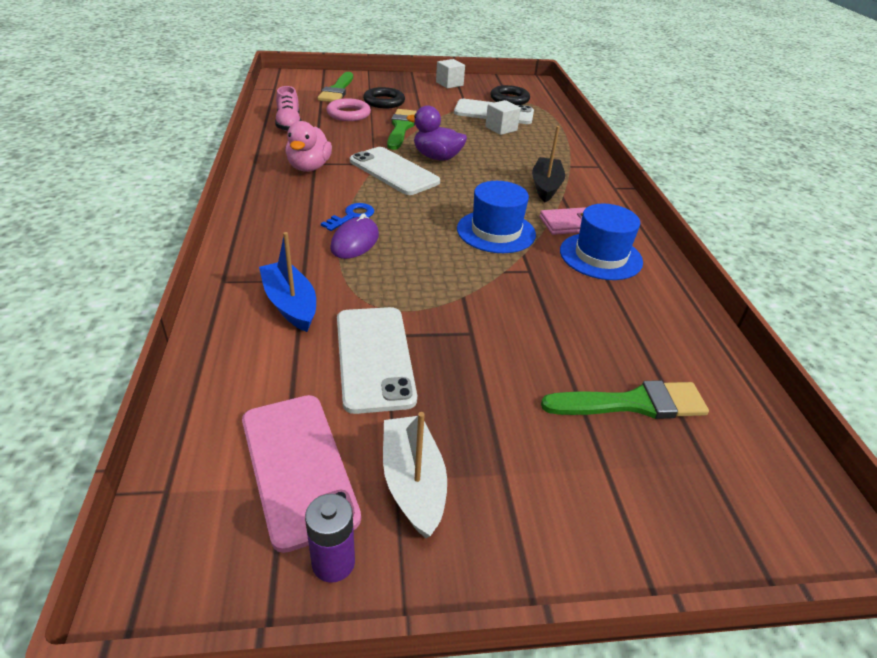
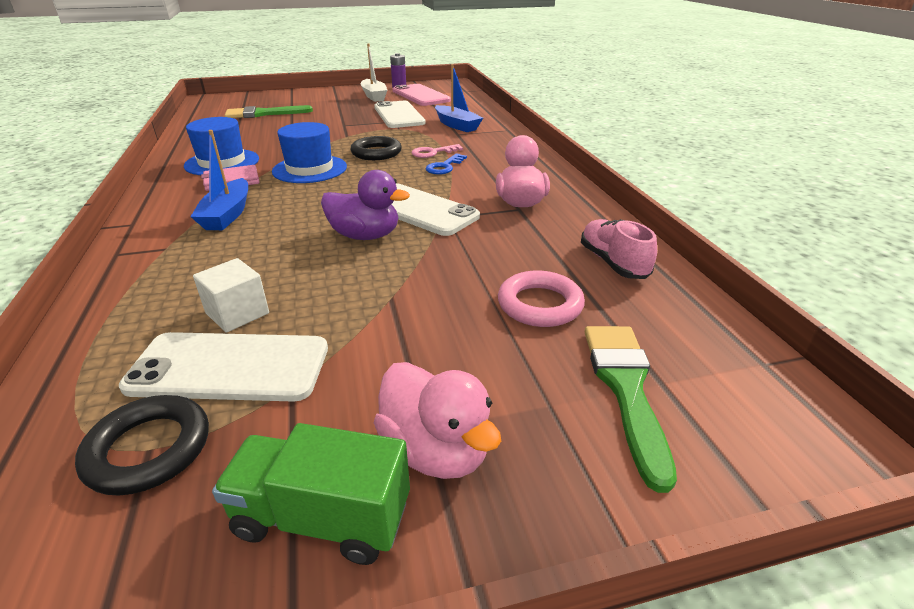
camera: 175 degrees right, 5 degrees down
purple mouse [330,213,379,259] -> pink key [412,144,463,158]
black ring [363,87,405,108] -> black ring moved to [351,136,402,160]
green brush [387,109,417,150] -> none
white cube [436,59,465,88] -> green truck [212,423,410,565]
black boat [532,126,565,202] -> blue boat [190,130,248,230]
none -> pink duck [374,362,501,479]

